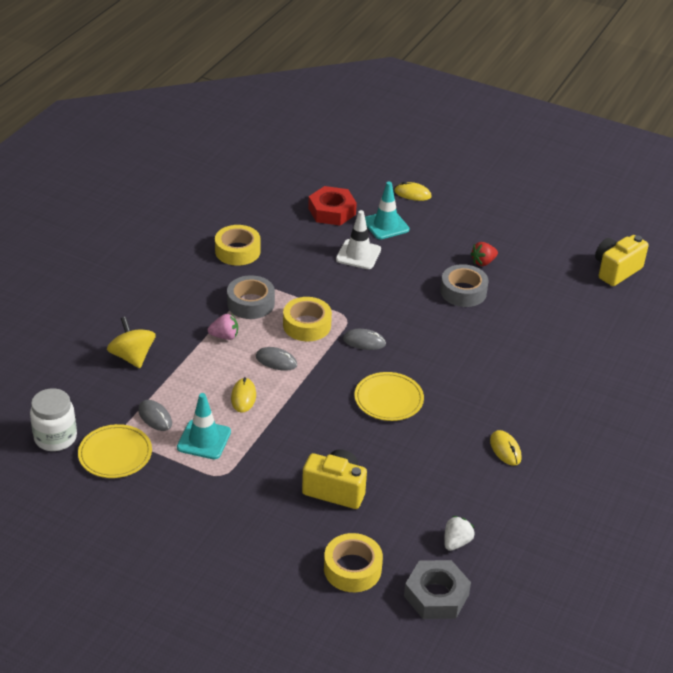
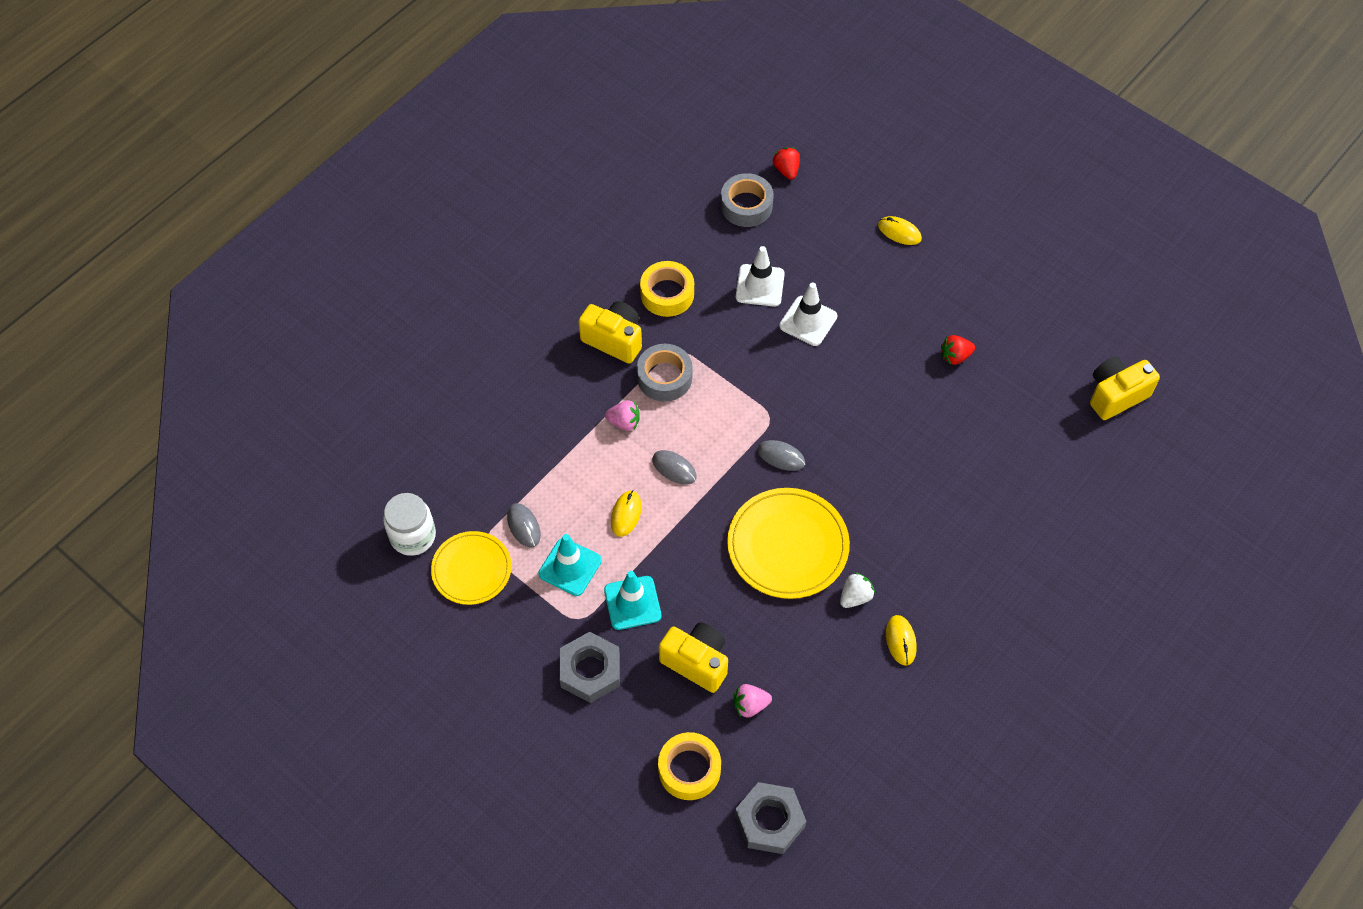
camera: 15 degrees right, 20 degrees up
yellow spinning top [107,317,156,368] -> none
yellow tape [283,297,332,341] -> none
red nut [308,186,357,225] -> none
yellow plate [355,372,424,421] -> yellow plate [727,488,850,599], size x1.53
turquoise traffic cone [365,182,410,239] -> turquoise traffic cone moved to [604,571,661,630]
grey tape [440,264,489,307] -> grey tape moved to [721,173,773,227]
white strawberry [444,516,475,551] -> white strawberry moved to [840,572,875,608]
none -> grey nut [560,632,620,703]
none -> yellow camera [578,301,642,364]
none -> pink strawberry [734,684,772,718]
none -> white traffic cone [736,246,785,307]
none -> red strawberry [773,147,800,180]

